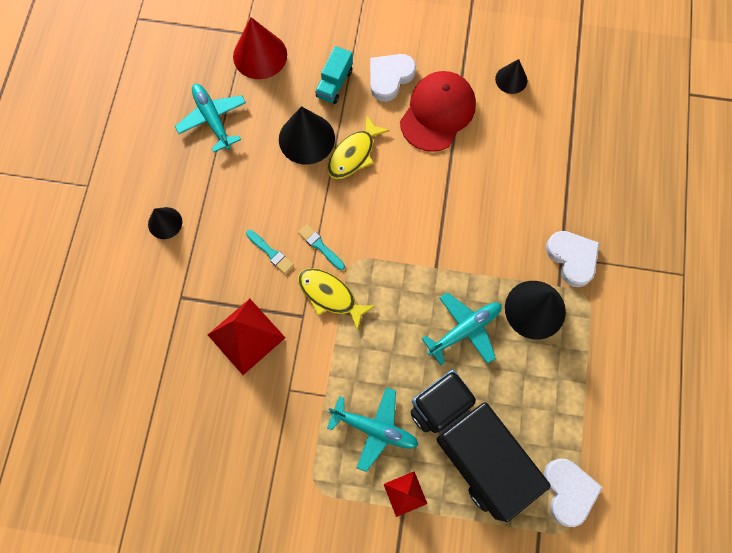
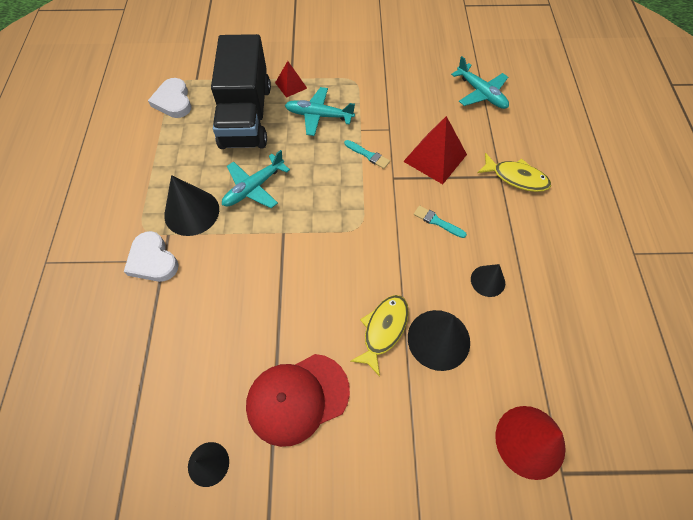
camera: 170 degrees right, 10 degrees down
black cone [148,207,182,239] -> black cone moved to [471,264,505,297]
turquoise plane [175,84,246,152] -> turquoise plane moved to [451,56,509,109]
turquoise brush [298,224,345,271] -> turquoise brush moved to [344,140,390,169]
yellow fish [298,268,375,331] -> yellow fish moved to [477,153,551,192]
turquoise truck [315,46,353,104] -> none
white heart [370,54,416,102] -> none
red cap [400,71,476,152] -> red cap turned 45 degrees clockwise [246,354,350,447]
black truck [410,369,551,522] -> black truck turned 45 degrees clockwise [211,34,271,149]

